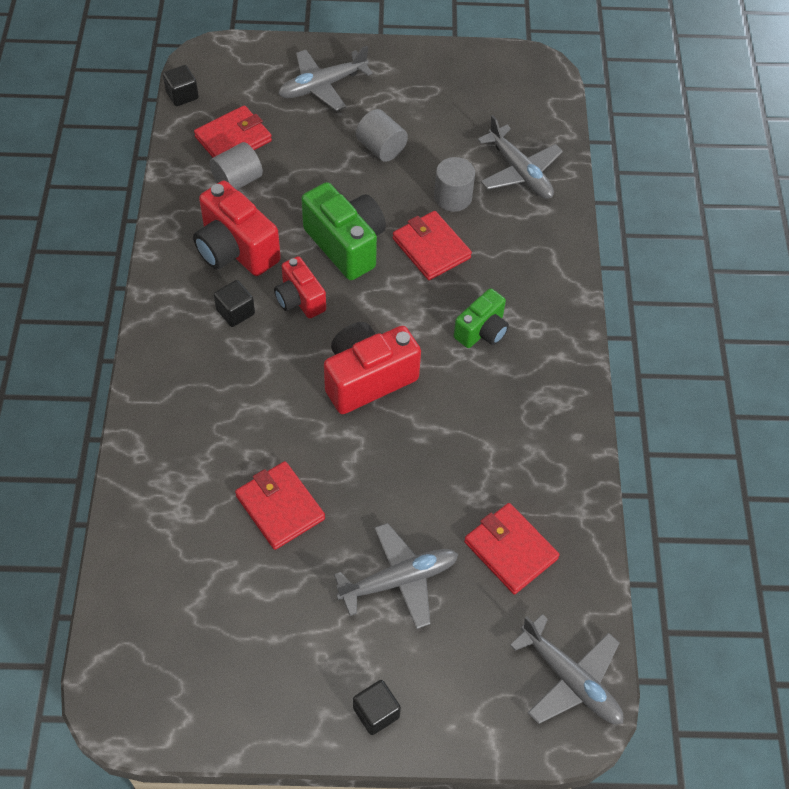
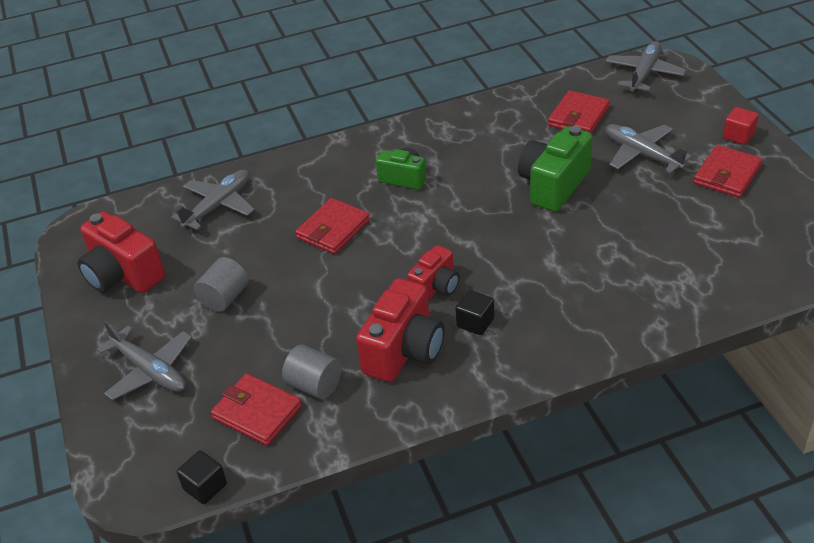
camera: 105 degrees left, 15 degrees down
red wallet [235,461,325,550] -> red wallet moved to [694,145,762,198]
green camera [301,182,386,280] -> green camera moved to [518,126,593,212]
red camera [324,322,421,414] -> red camera moved to [77,212,165,293]
black cube [353,680,401,735] -> red cube [723,107,758,145]
grey cylinder [434,157,475,212] -> none

